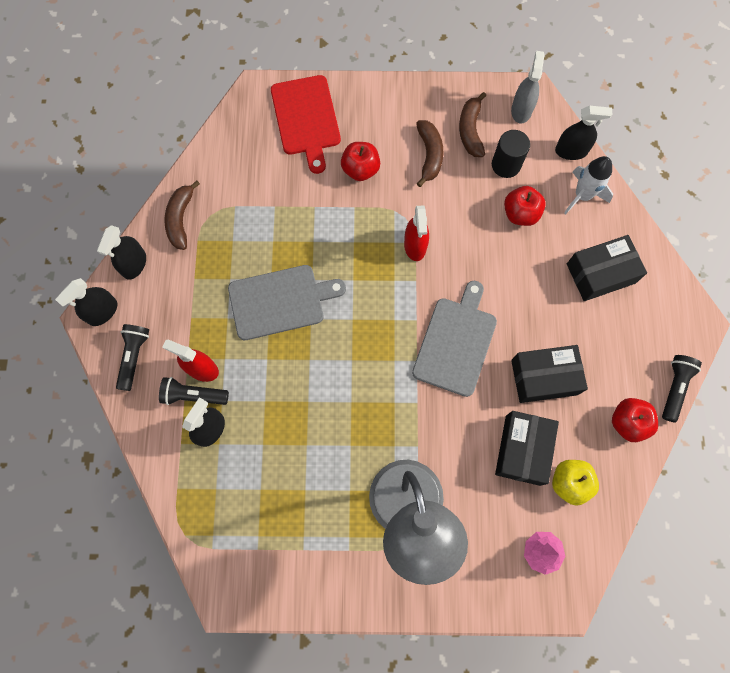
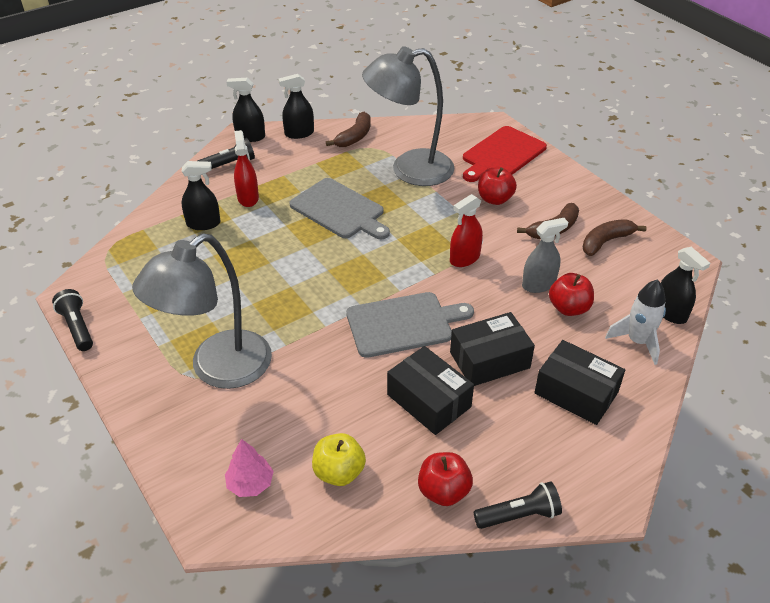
camera: 55 degrees right, 30 degrees down
black flashlight [159,377,229,405] -> black flashlight moved to [52,289,93,351]
brown banana [164,180,200,250] -> brown banana turned 150 degrees clockwise [326,112,371,147]
black cylinder [492,130,530,178] -> none
black box [495,411,559,486] -> black box moved to [450,312,535,386]
grey spray bottle [511,51,544,123] -> grey spray bottle moved to [522,218,568,293]
none -> grey lamp [362,46,454,186]

